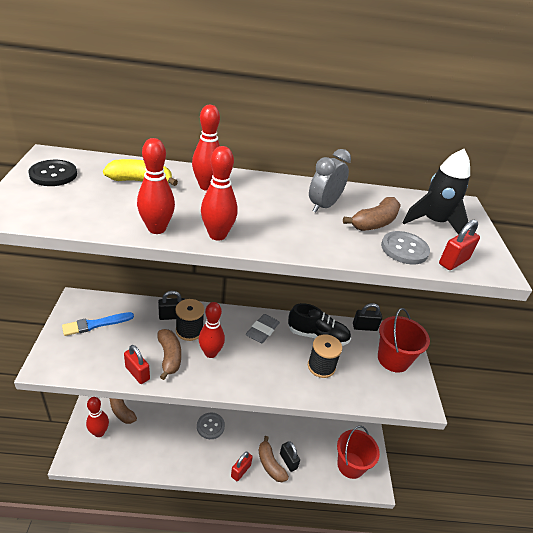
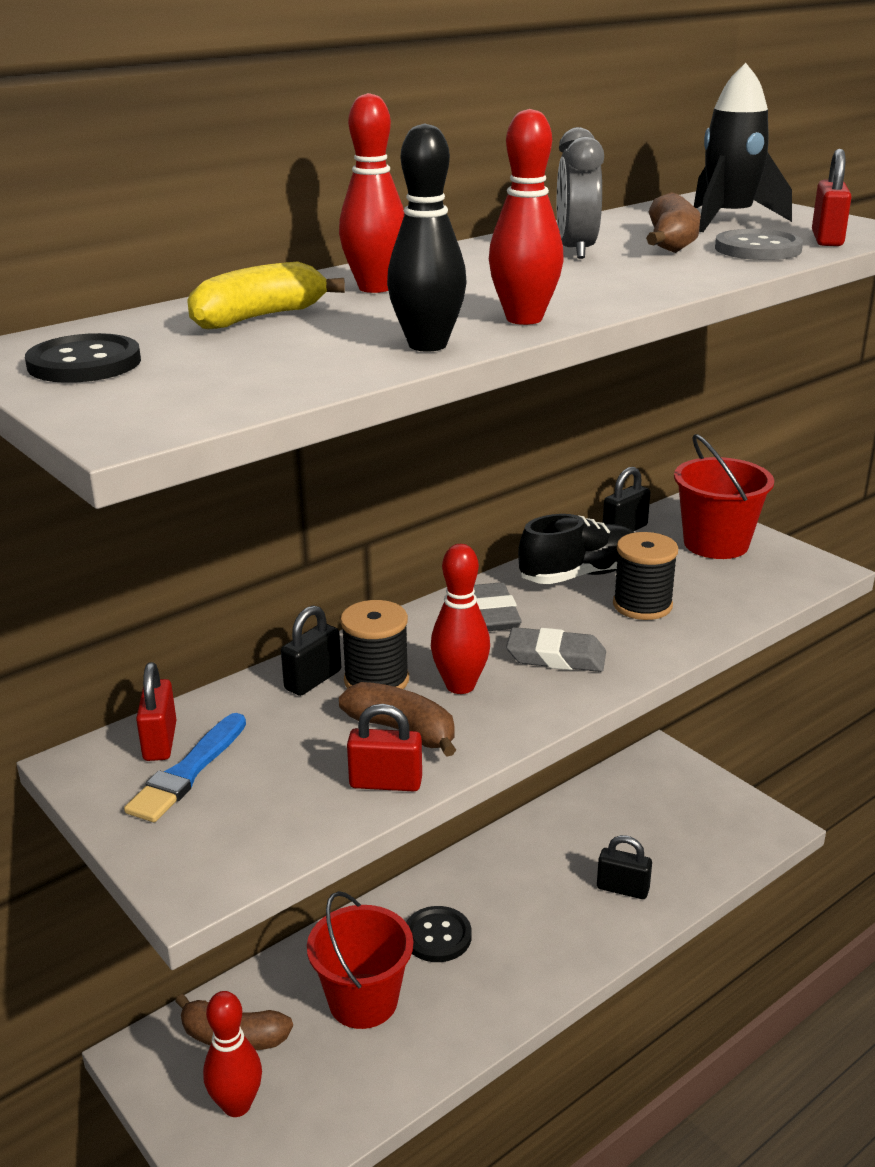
camera: 35 degrees left, 10 degrees down
red bowling pin [137,138,175,234] -> black bowling pin [387,123,467,352]
grey button [197,412,225,439] -> black button [406,906,472,962]
red padlock [231,451,253,481] -> red padlock moved to [136,662,176,761]
brown banana [259,436,289,482] -> none
red bucket [337,426,380,479] -> red bucket moved to [307,891,413,1029]
none -> grey eraser [506,627,606,672]

